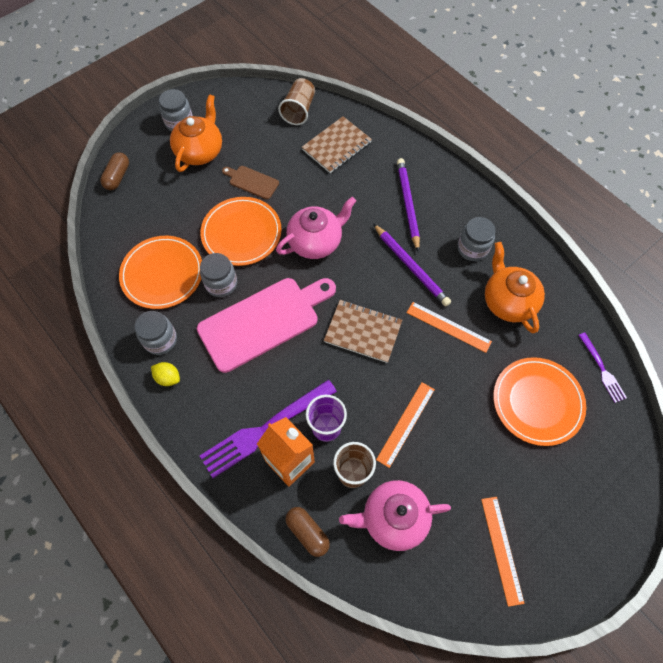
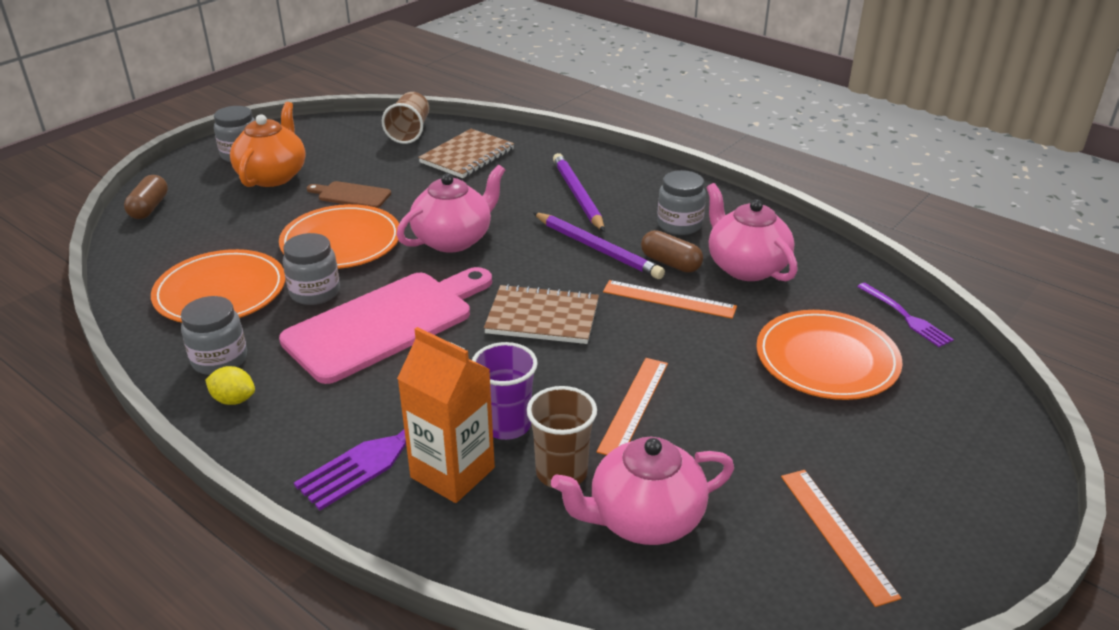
camera: 10 degrees left, 30 degrees down
brown capsule [286,507,330,557] -> brown capsule moved to [641,230,703,273]
orange teapot [485,242,545,333] -> pink teapot [706,183,798,281]

